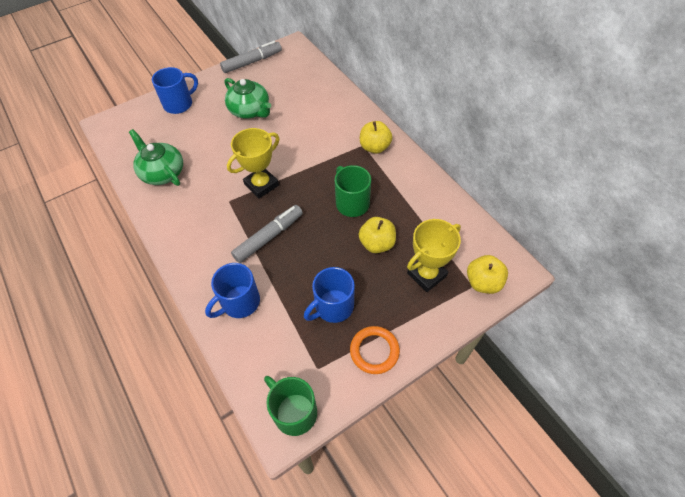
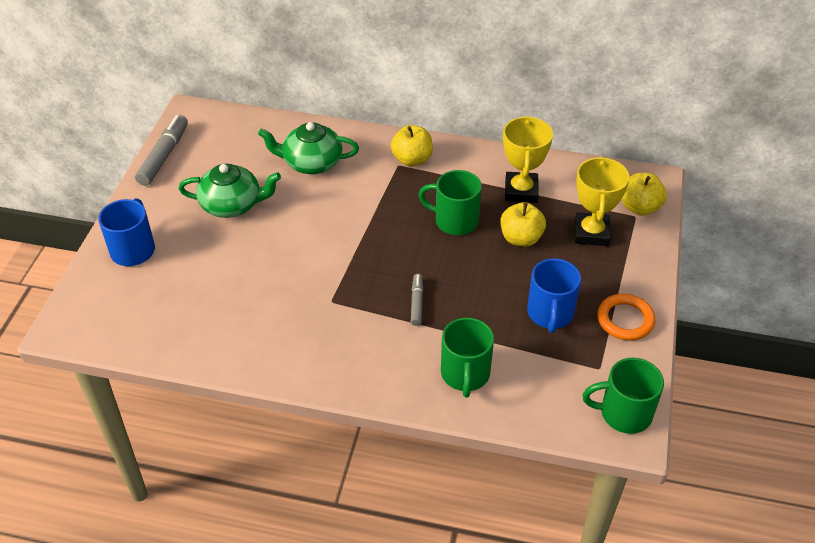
camera: 45 degrees left, 10 degrees down
green teapot [129,129,183,186] -> green teapot moved to [258,122,359,174]
blue mug [205,263,260,318] -> green mug [441,317,494,398]
yellow trophy [227,128,280,199] -> yellow trophy moved to [503,116,553,203]
grey marker [231,205,303,263] -> grey marker [411,274,423,326], size x0.57

